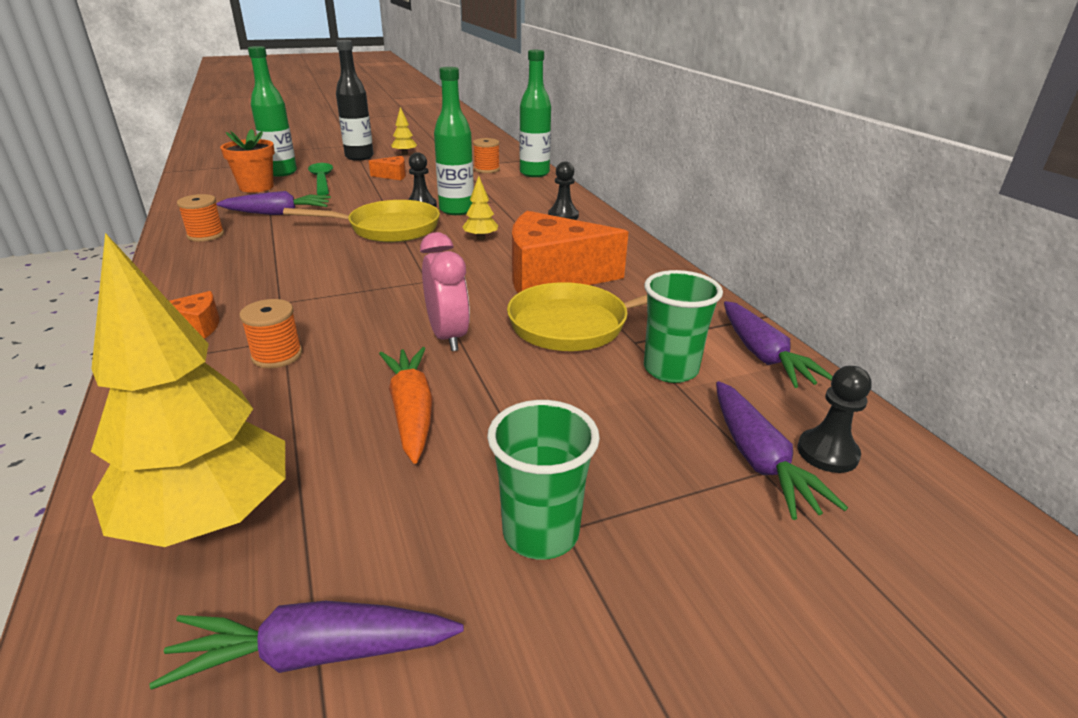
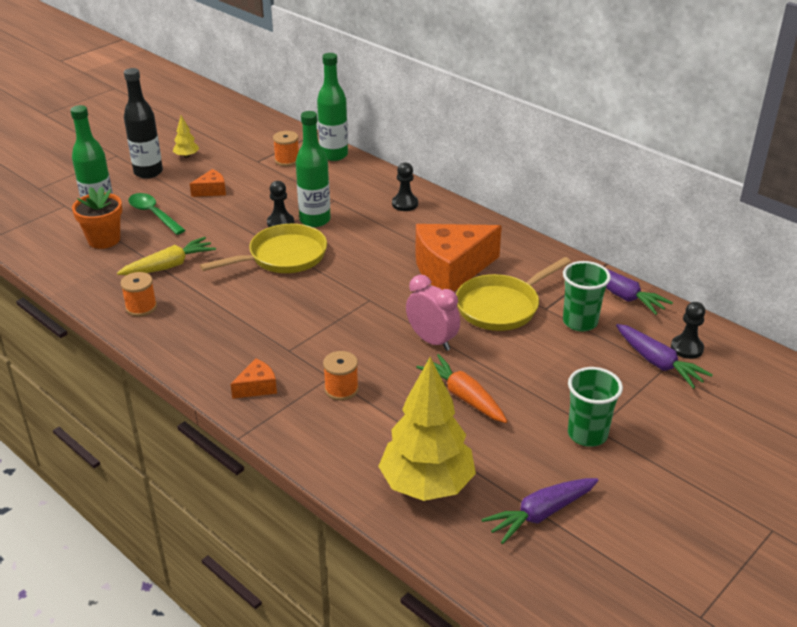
camera: 25 degrees left, 5 degrees up
purple carrot [216,191,331,215] -> yellow carrot [117,237,216,275]
yellow tree [462,176,498,240] -> none

